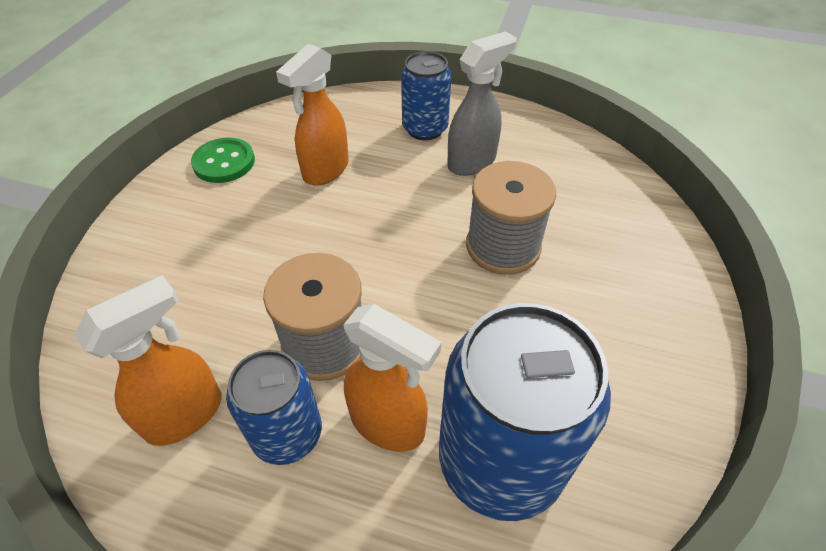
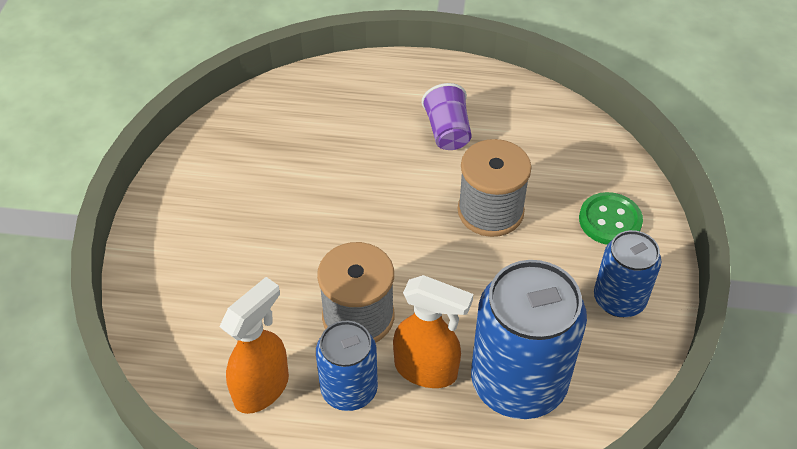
camera: 10 degrees left, 0 degrees up
green button [191,138,255,183] -> green button moved to [579,192,643,245]
orange spray bottle [276,44,349,186] -> none
blue can [401,51,451,140] -> blue can moved to [594,230,661,317]
grey spray bottle [447,31,517,176] -> purple cup [422,83,472,150]

